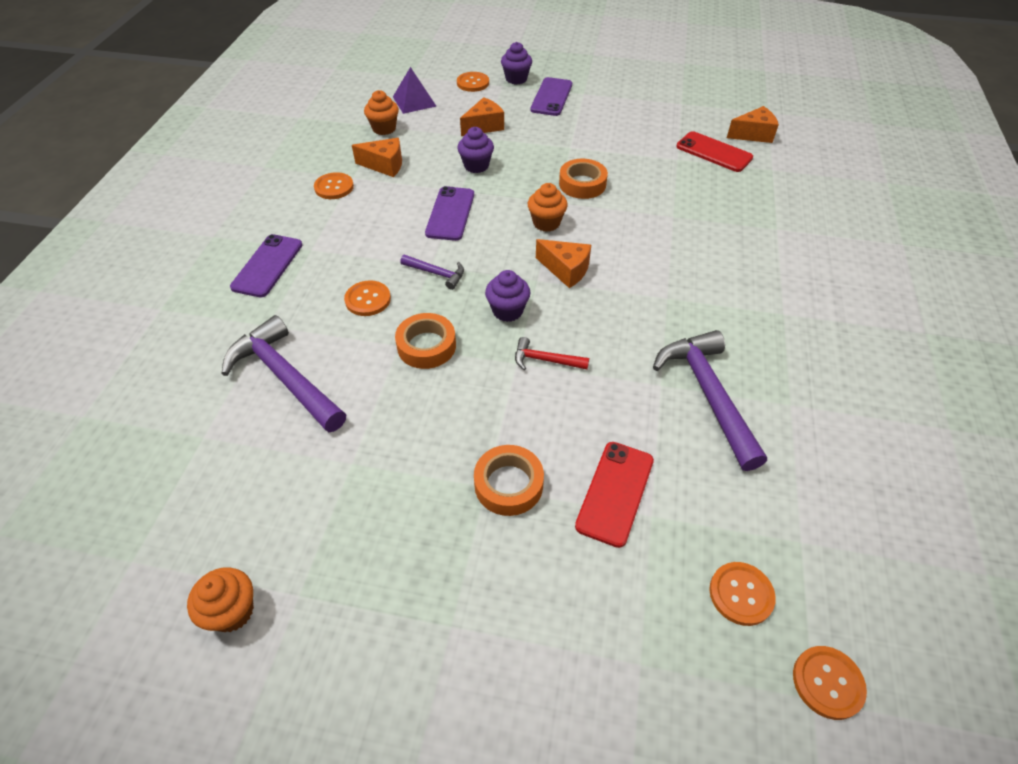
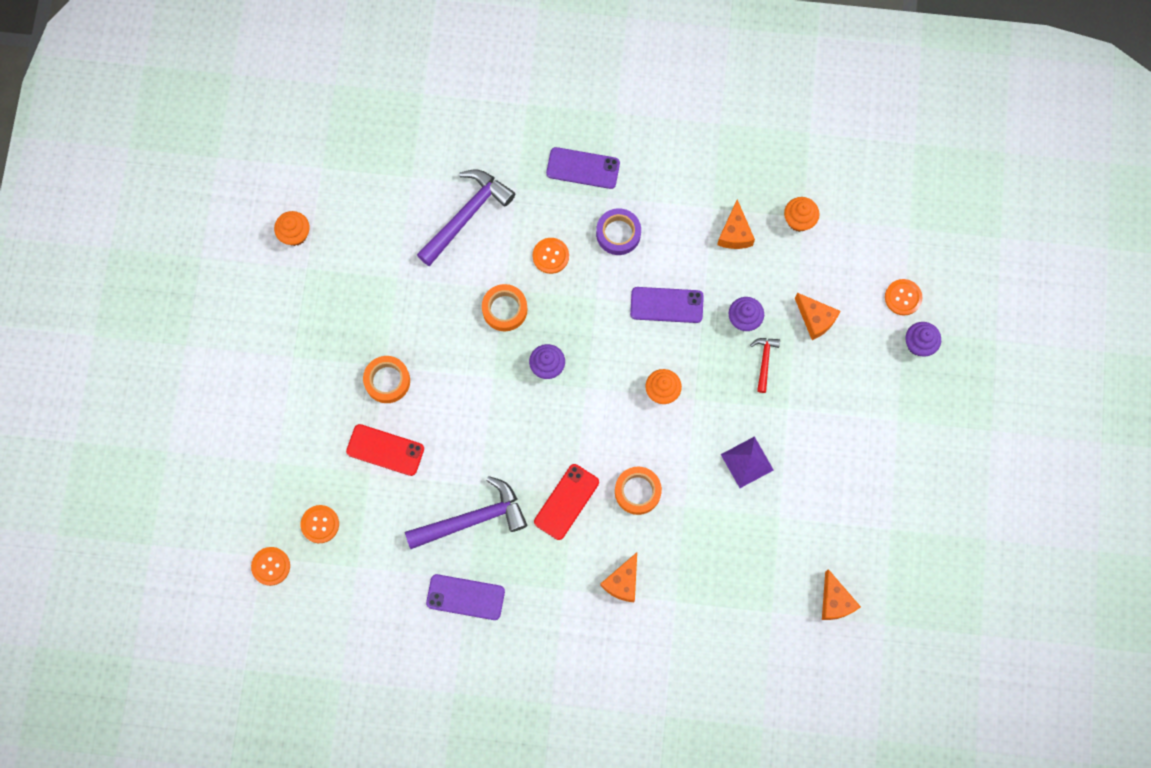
camera: 85 degrees right, 25 degrees up
orange button [314,172,354,199] -> none
purple pyramid [393,67,436,114] -> purple pyramid moved to [721,436,774,488]
purple hammer [400,255,464,290] -> none
red hammer [515,337,589,370] -> red hammer moved to [750,338,780,393]
purple phone [530,77,572,116] -> purple phone moved to [426,574,505,620]
orange cheese [536,239,591,288] -> orange cheese moved to [600,552,637,602]
orange tape [559,159,608,199] -> orange tape moved to [615,467,662,515]
red phone [676,131,753,172] -> red phone moved to [534,464,599,540]
none -> purple tape [596,208,641,255]

